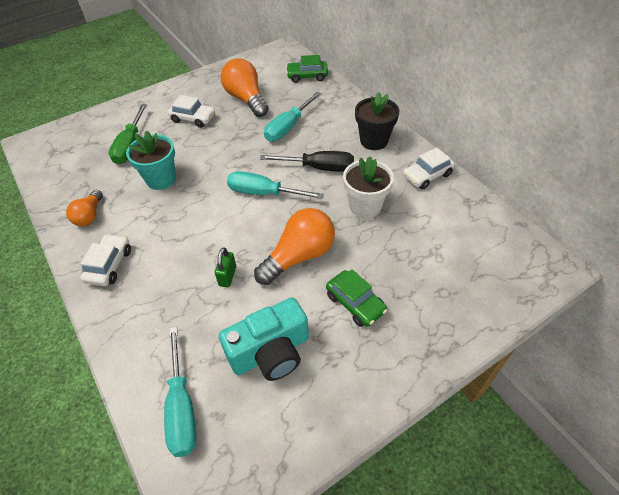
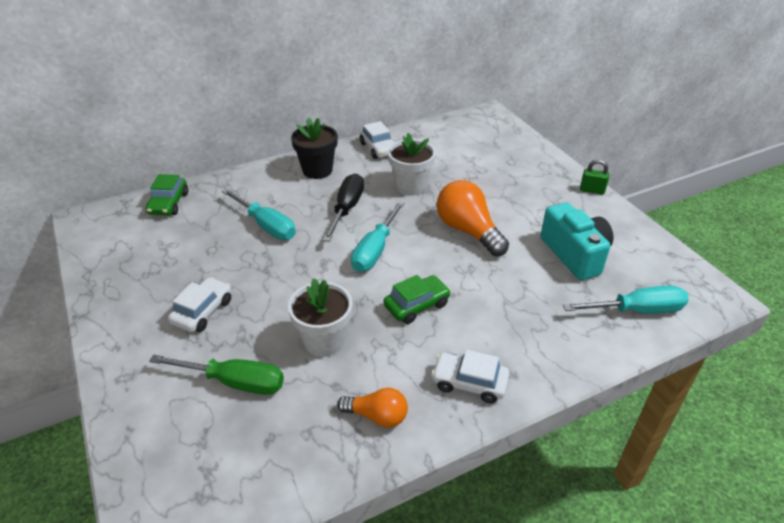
camera: 85 degrees left, 10 degrees down
turquoise flower pot [126,130,176,190] -> white flower pot [288,279,352,357]
green padlock [215,248,236,287] -> green padlock moved to [580,159,609,195]
orange light bulb [221,58,268,117] -> none
green car [326,269,387,327] -> green car moved to [383,275,451,324]

